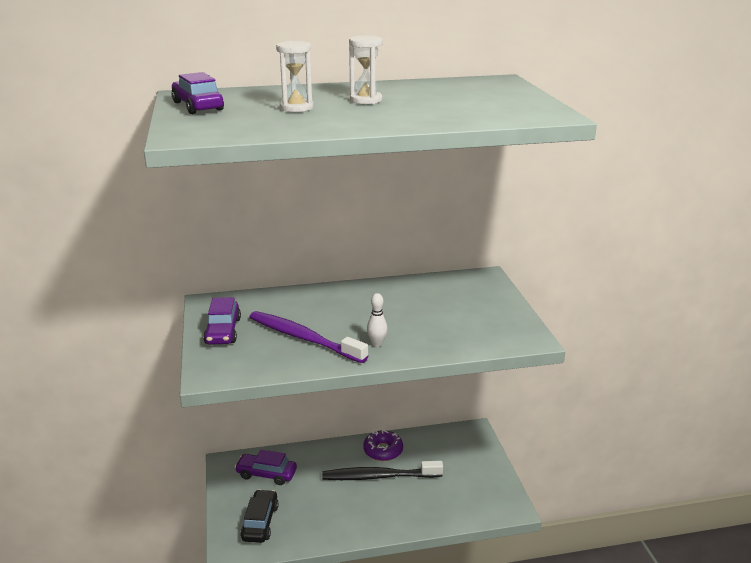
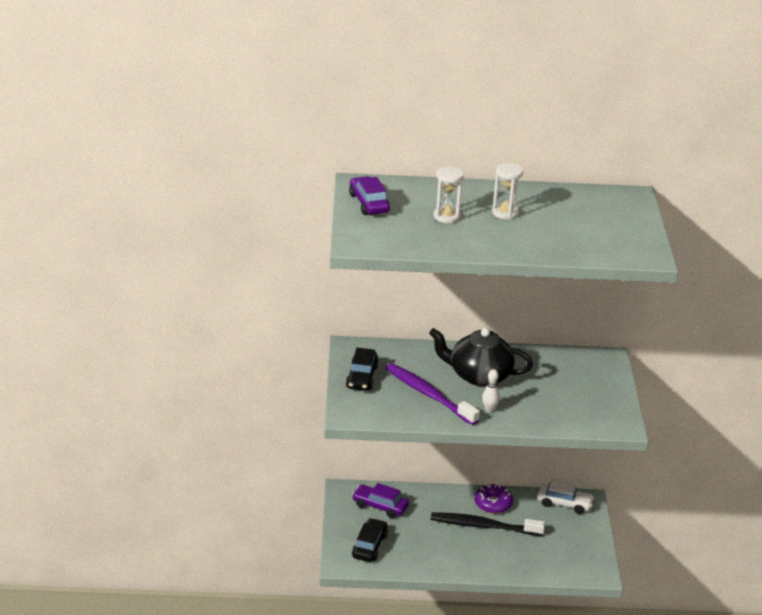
camera: 10 degrees right, 5 degrees up
purple car [203,297,241,345] -> black car [346,348,379,391]
none -> black teapot [429,328,533,386]
none -> white car [537,479,594,514]

